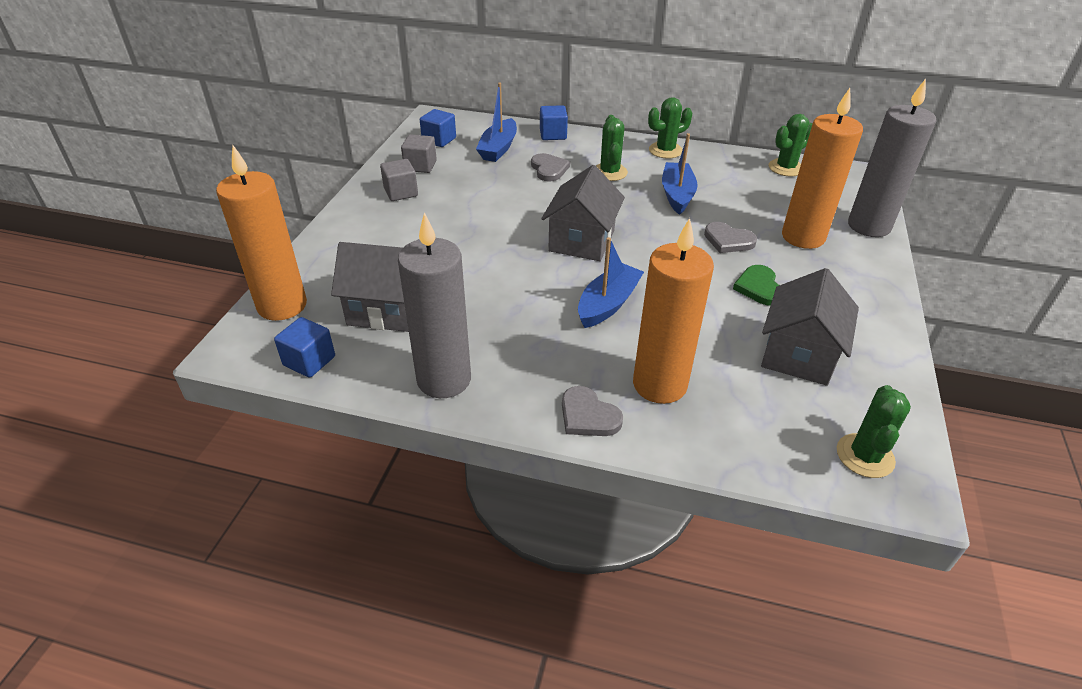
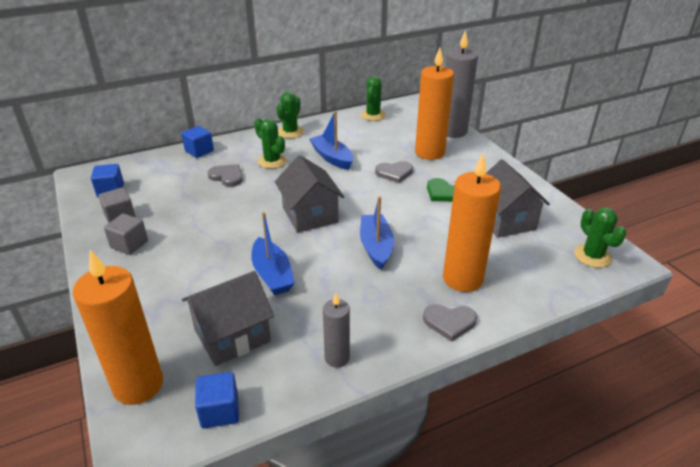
camera: 40 degrees left, 5 degrees down
grey candle [398,212,471,398] -> grey candle [323,294,350,368], size x0.54
blue boat [476,82,517,162] -> blue boat moved to [251,212,295,295]

